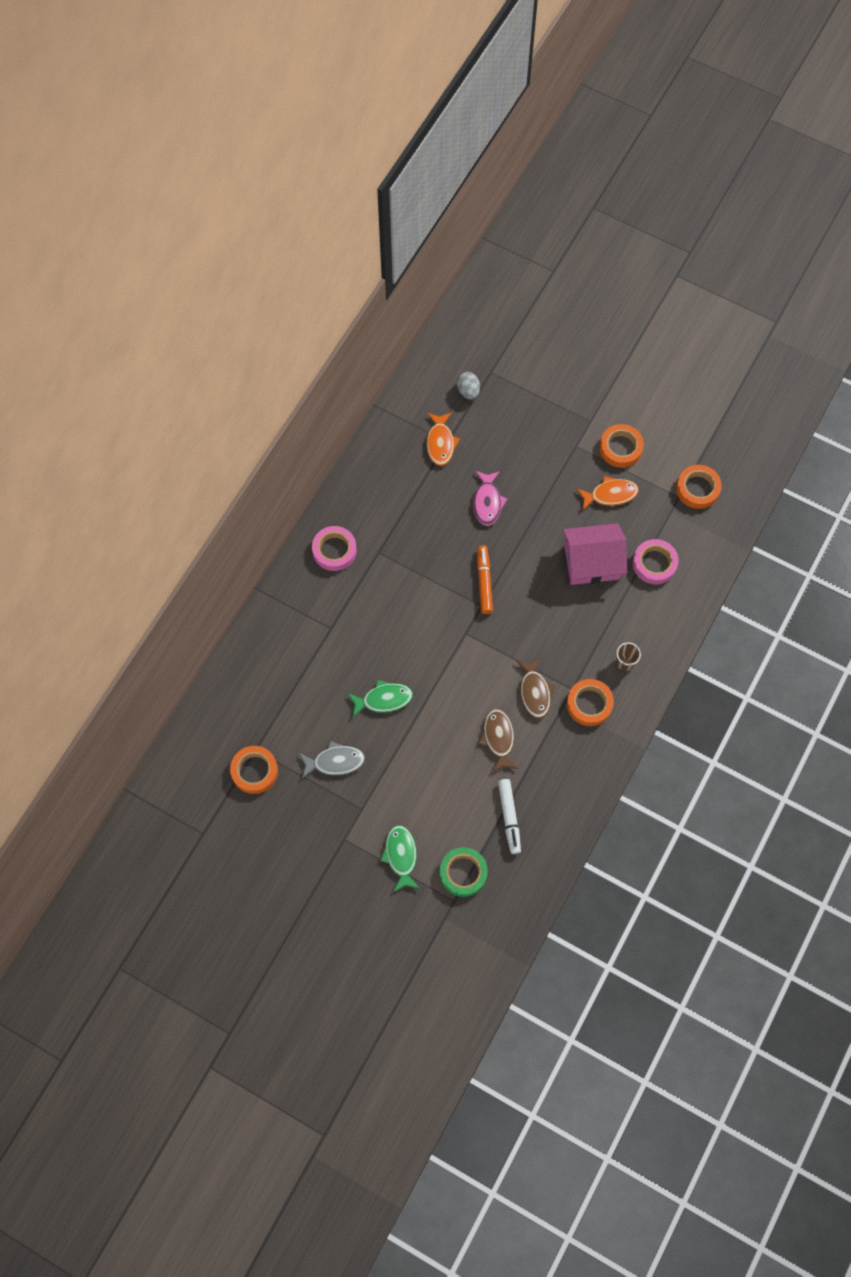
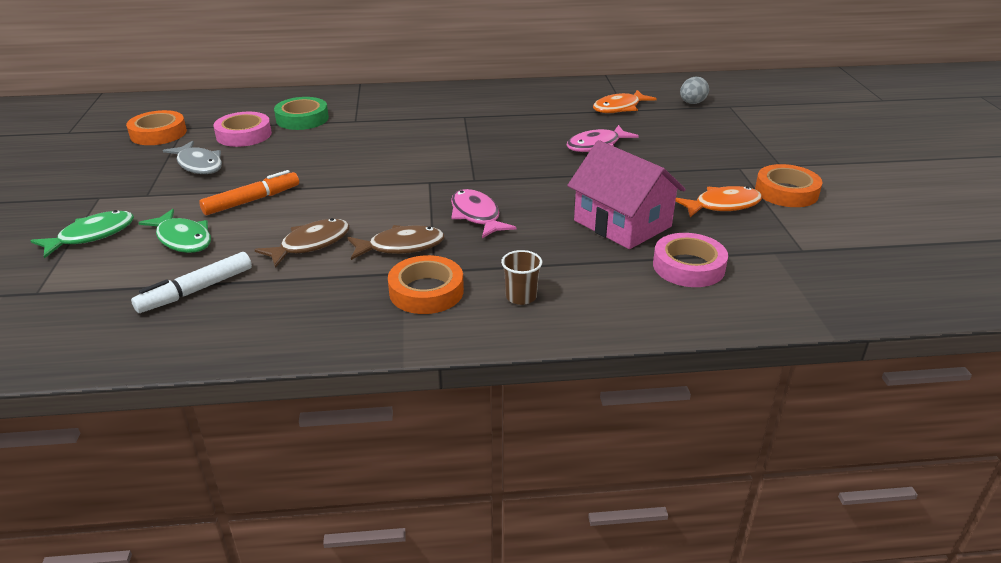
camera: 55 degrees right, 35 degrees down
pink tape [312,526,357,571] -> pink tape moved to [213,112,272,147]
green fish [348,680,413,718] -> green fish moved to [138,209,211,253]
green tape [440,847,488,897] -> green tape moved to [274,97,329,130]
orange marker [477,545,493,614] -> orange marker moved to [199,170,299,215]
brown fish [516,658,555,719] -> brown fish turned 150 degrees counterclockwise [347,225,445,260]
orange fish [576,476,639,511] -> orange fish turned 60 degrees counterclockwise [676,186,762,217]
orange tape [676,465,722,509] -> none
none -> pink fish [451,189,516,238]

